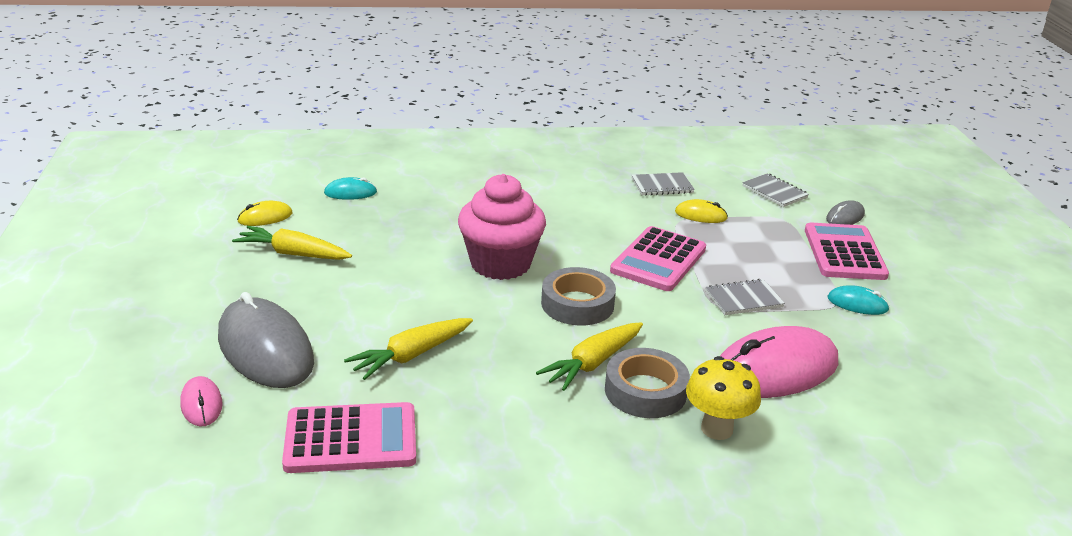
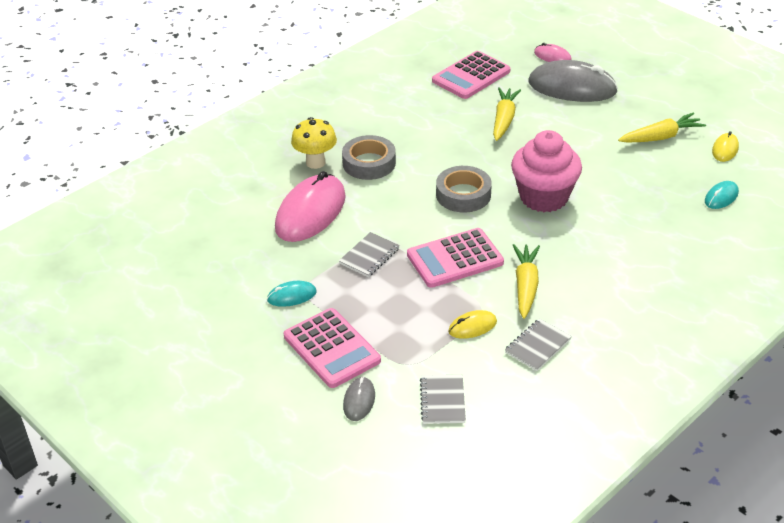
camera: 145 degrees right, 10 degrees up
yellow carrot [536,322,643,391] -> yellow carrot moved to [513,244,540,319]
pink calculator [610,226,706,291] -> pink calculator turned 105 degrees counterclockwise [407,228,504,288]
grey notebook [742,173,809,207] -> grey notebook turned 75 degrees clockwise [420,375,466,424]

